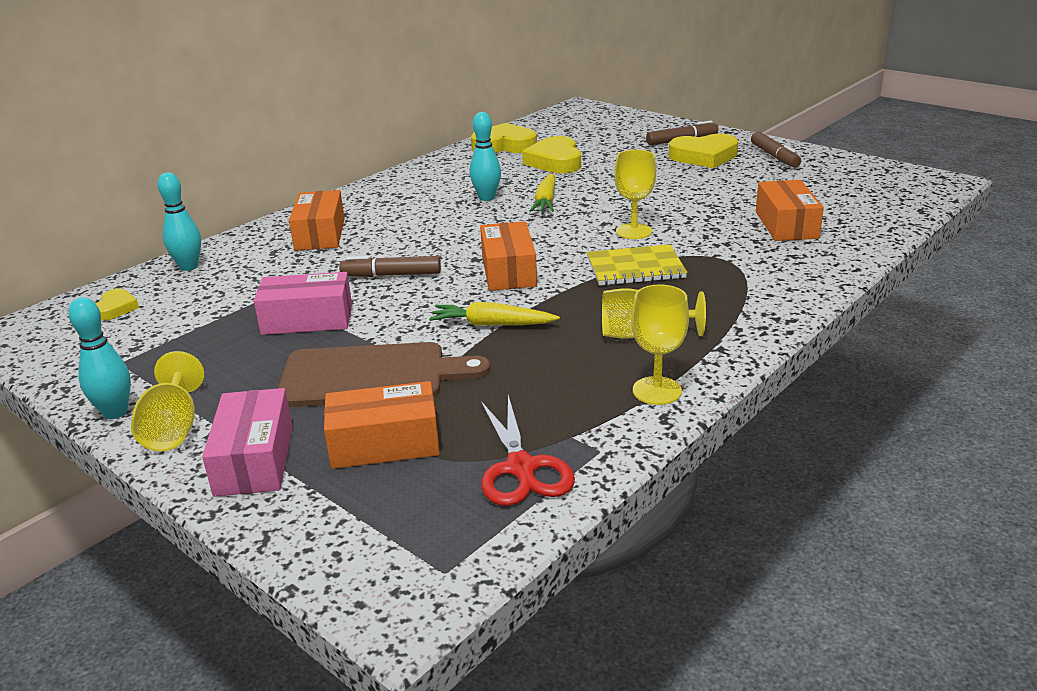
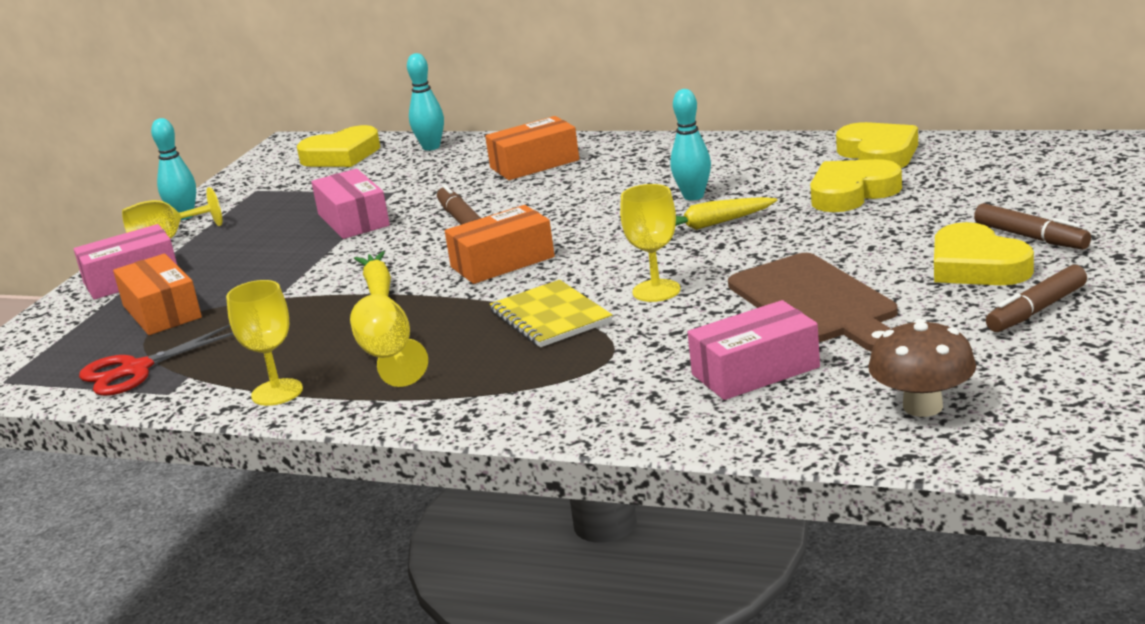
camera: 70 degrees right, 5 degrees down
yellow heart [96,289,139,321] -> yellow heart [297,125,380,167], size x1.89
brown cutting board [278,342,491,407] -> brown cutting board moved to [728,253,898,352]
orange box [756,180,824,241] -> pink box [688,300,820,400]
none -> brown mushroom [868,319,976,417]

